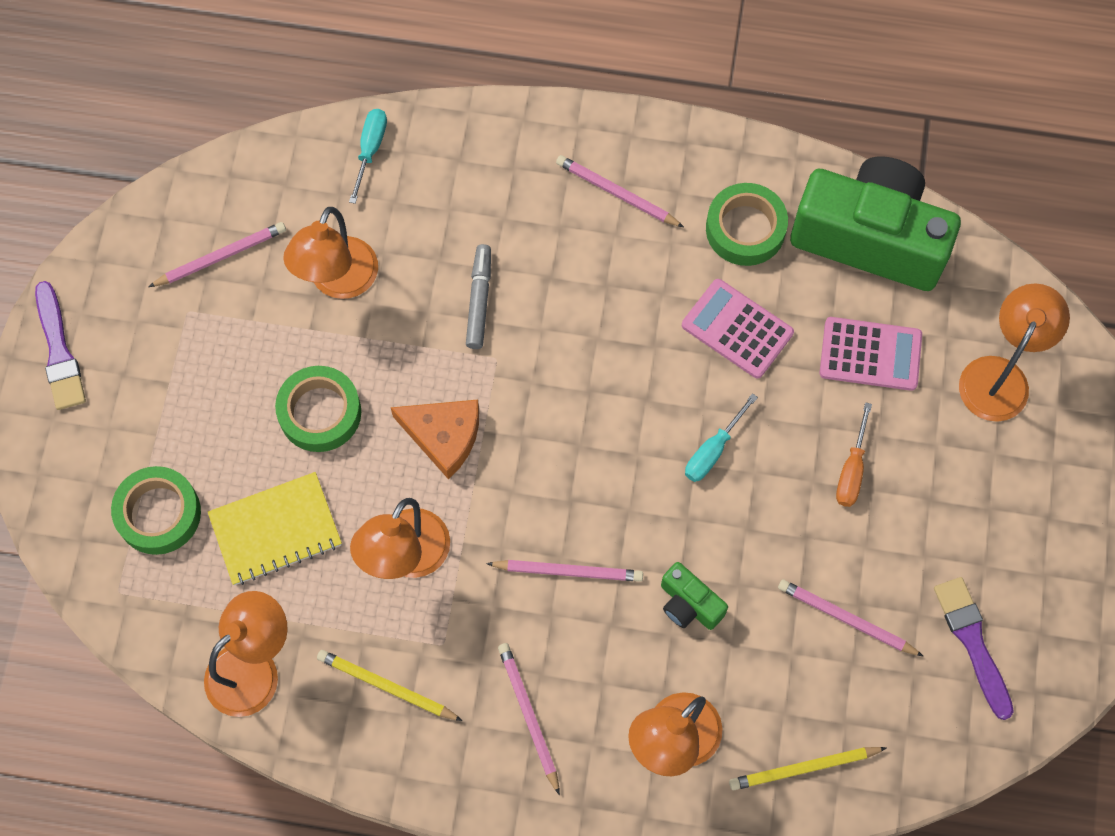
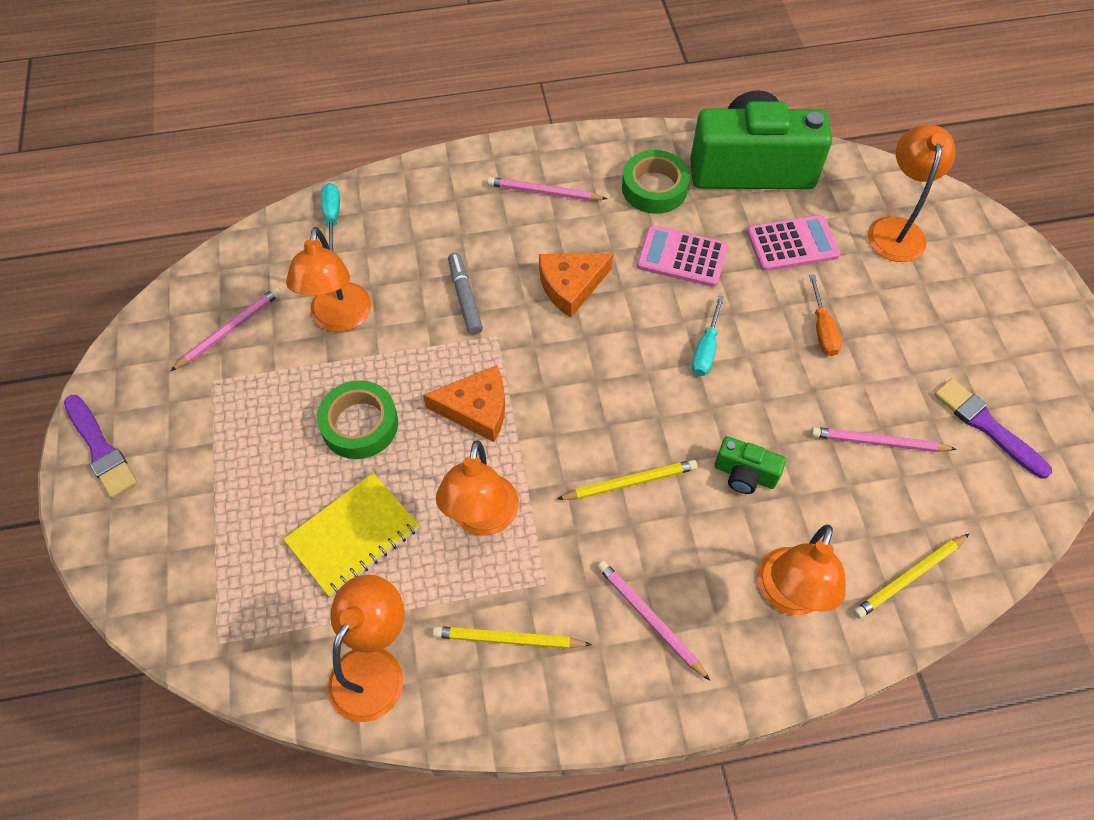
camera: 20 degrees left, 10 degrees down
green tape [111,466,201,555] -> none
pink pencil [486,560,643,582] -> yellow pencil [557,460,697,500]
none -> orange cheese [539,254,613,318]

